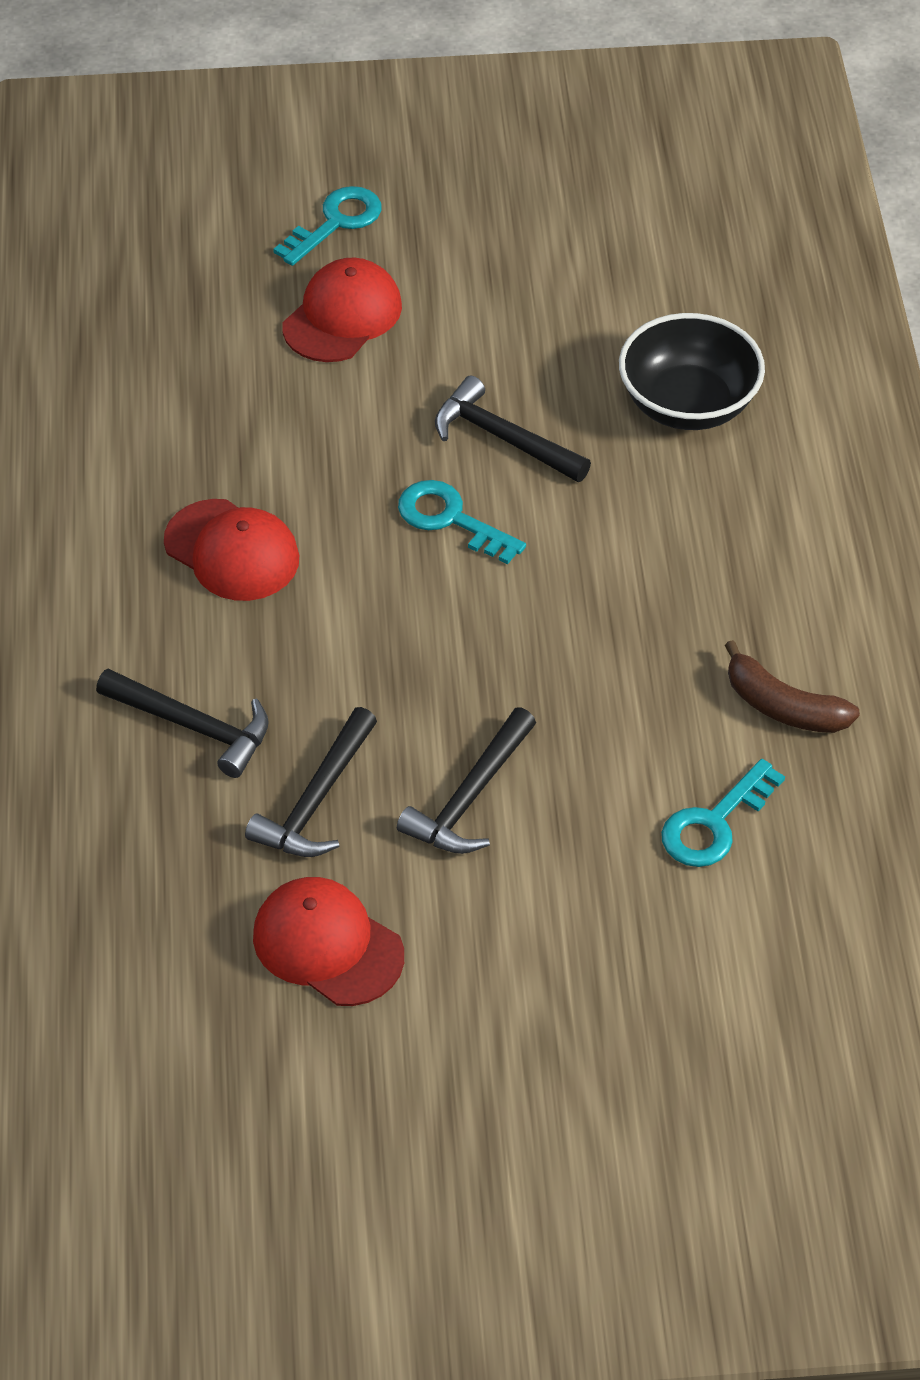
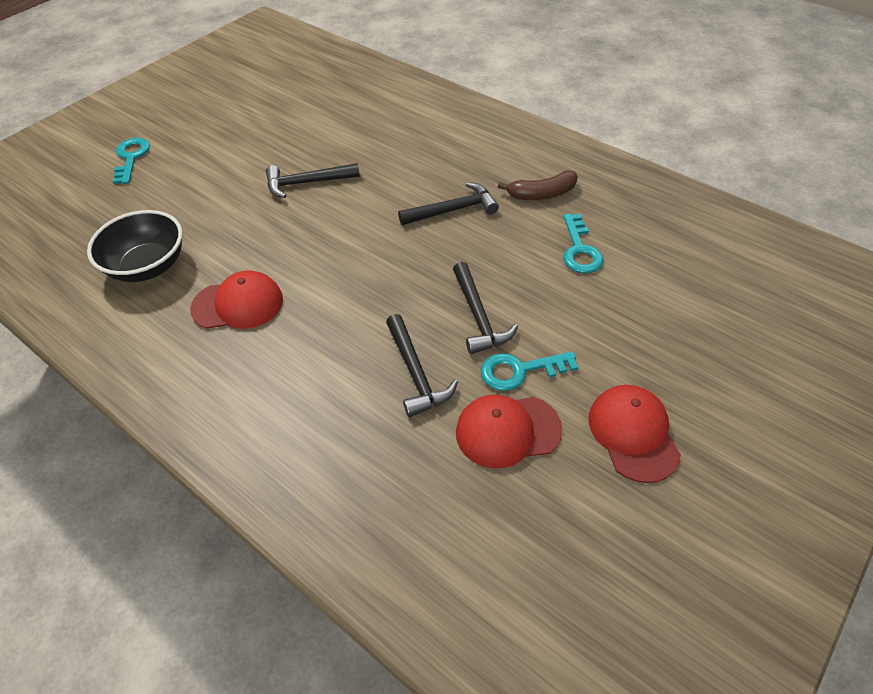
camera: 45 degrees left, 0 degrees up
black hammer [96,669,269,778] -> black hammer moved to [398,182,499,225]
red cap [283,258,402,362] -> red cap moved to [589,385,681,483]
turquoise key [398,480,526,564] -> turquoise key moved to [481,351,578,391]
black bowl [619,313,765,430] -> black bowl moved to [87,210,183,282]

